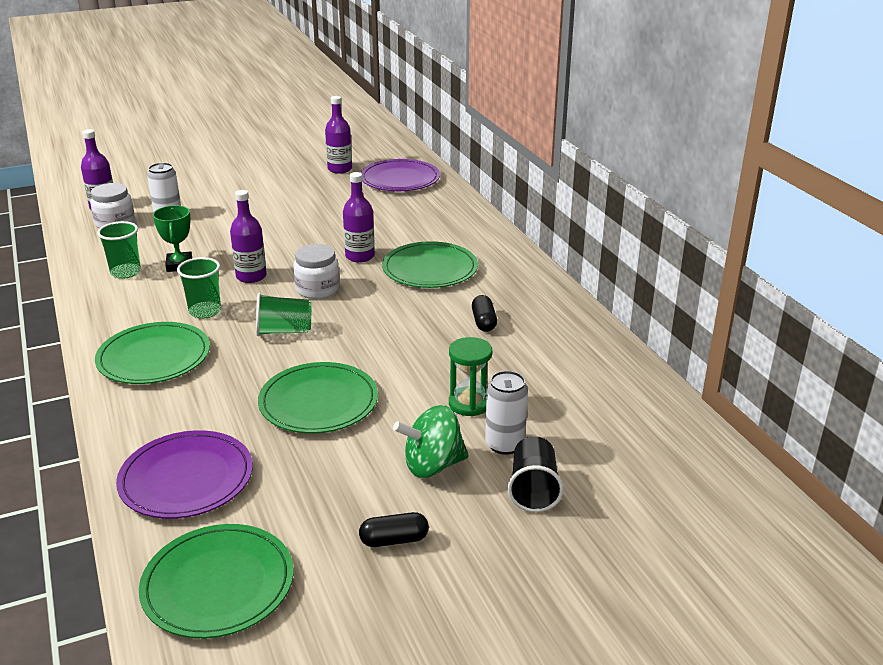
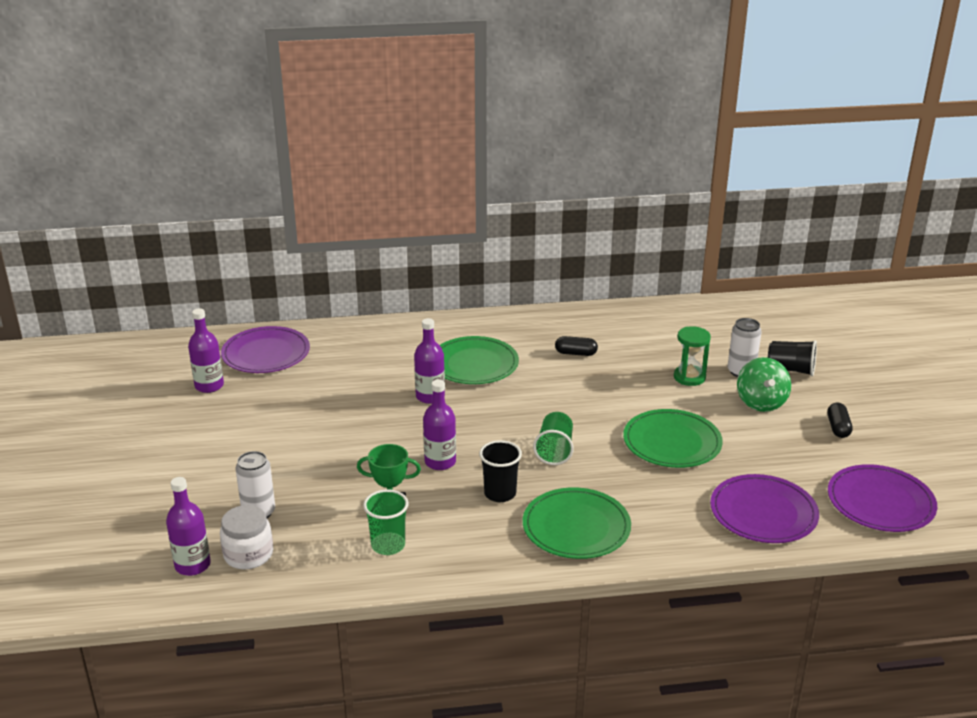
camera: 75 degrees left, 0 degrees up
green plate [139,524,293,638] -> purple plate [828,464,937,532]
green cup [177,257,221,319] -> black cup [479,440,522,502]
white jar [293,244,340,299] -> none

